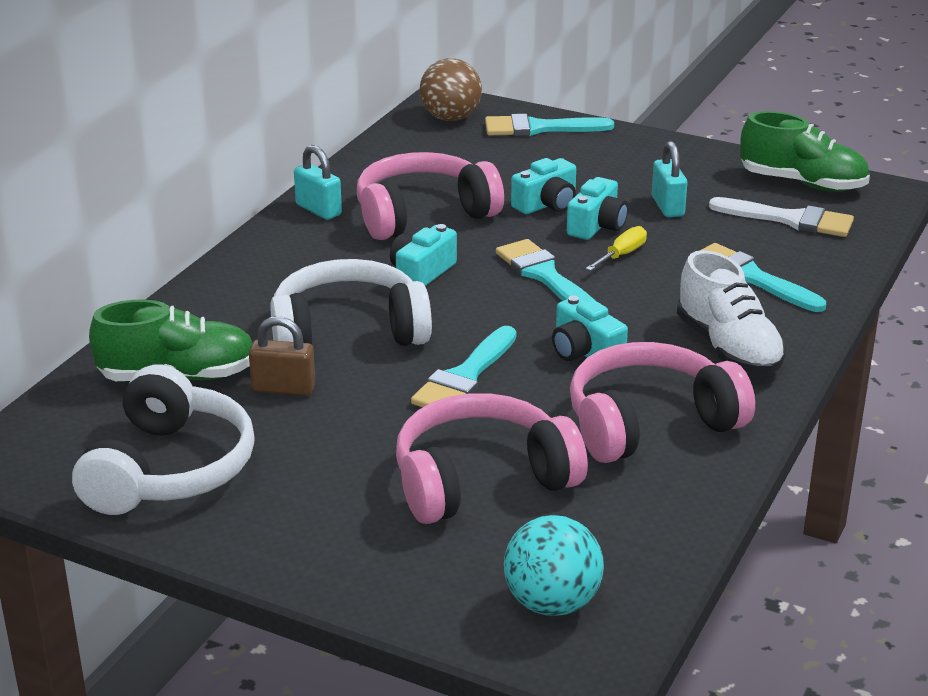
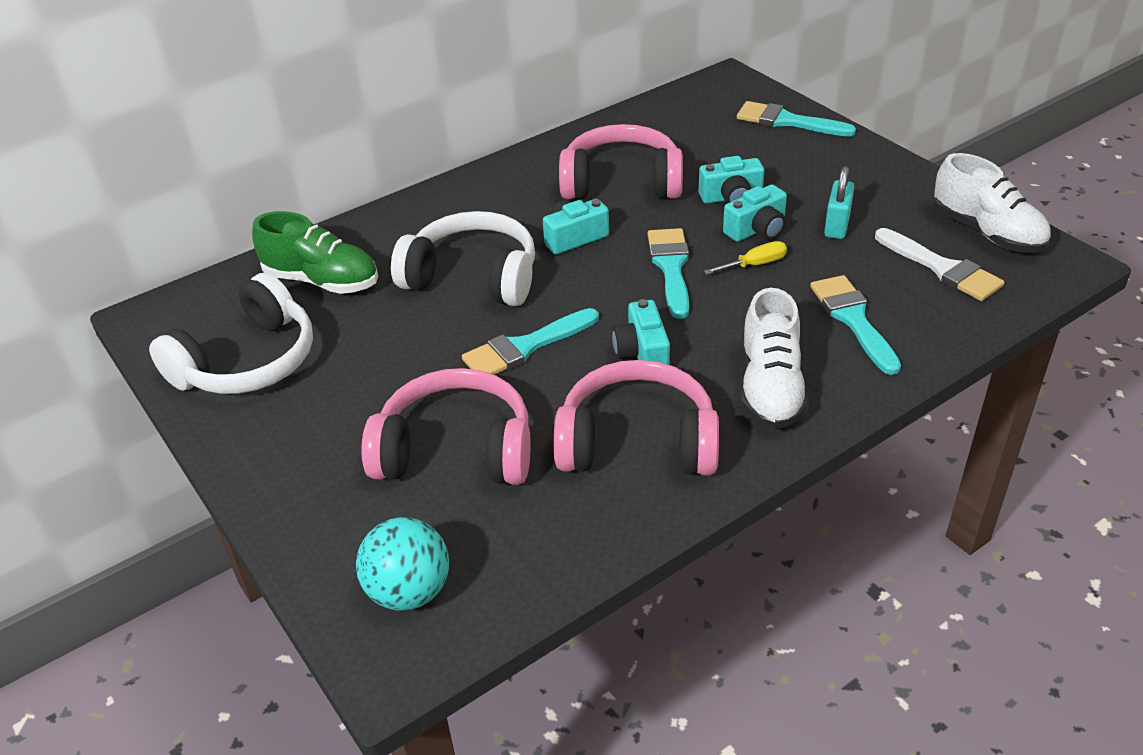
camera: 30 degrees right, 10 degrees up
brown padlock [249,316,316,396] -> none
turquoise padlock [294,145,342,220] -> none
brown ball [420,58,482,121] -> none
green shoe [740,111,870,192] -> white shoe [934,153,1051,253]

